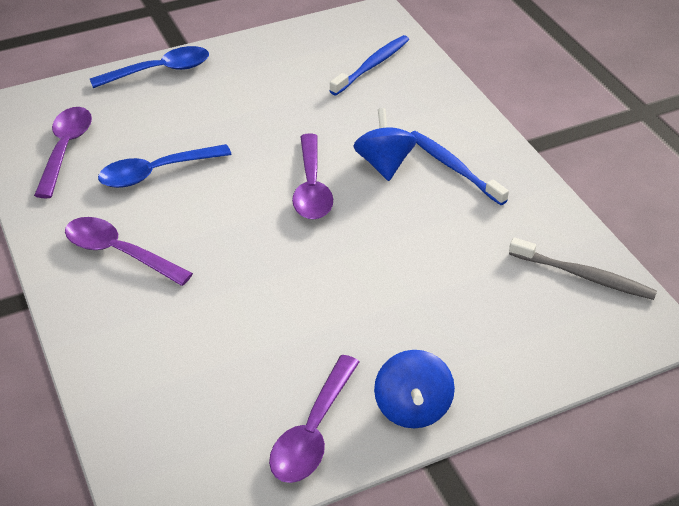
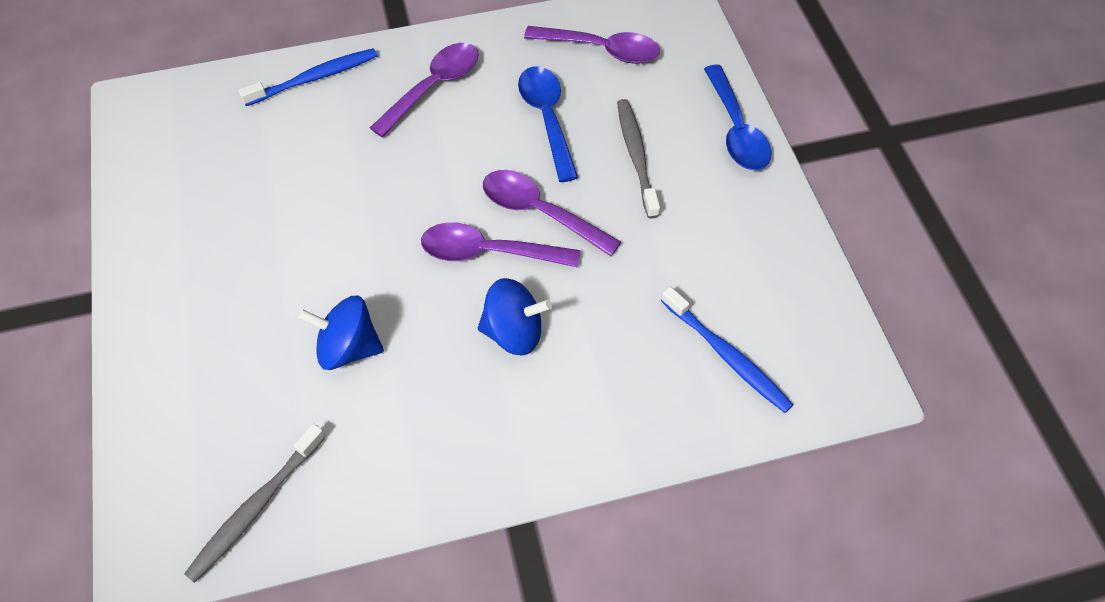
camera: 100 degrees right, 15 degrees up
purple spoon [269,355,359,483] -> purple spoon moved to [483,170,621,256]
blue spinning top [374,350,455,428] -> blue spinning top moved to [298,296,384,370]
blue toothbrush [411,131,509,205] -> blue toothbrush moved to [238,48,377,106]
none -> grey toothbrush [617,99,660,219]

